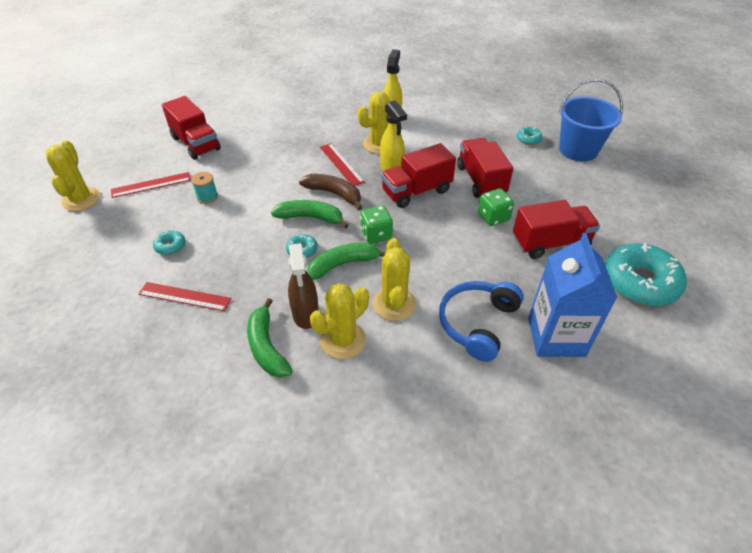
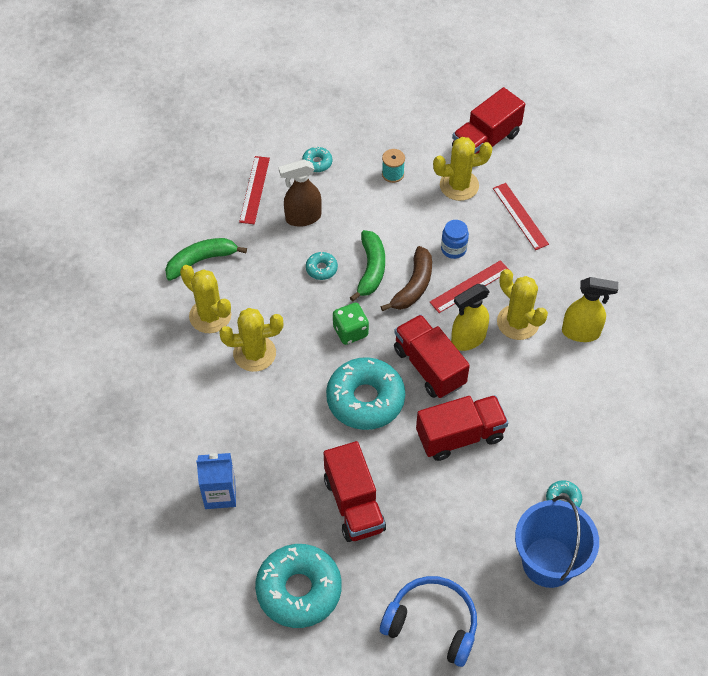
camera: 85 degrees right, 10 degrees up
yellow cactus [46,140,100,211] -> yellow cactus moved to [433,137,492,201]
red ruler [111,172,191,198] -> red ruler moved to [493,183,549,250]
brown spray bottle [288,243,319,329] -> brown spray bottle moved to [279,159,322,227]
green banana [307,243,386,280] -> none
blue headphones [439,281,524,362] -> blue headphones moved to [380,576,477,667]
green dice [478,189,514,226] -> none
blue carton [528,233,617,357] -> blue carton [196,453,236,509], size x0.64
none -> turquoise donut [326,357,405,430]
none -> blue jar [441,220,469,259]

